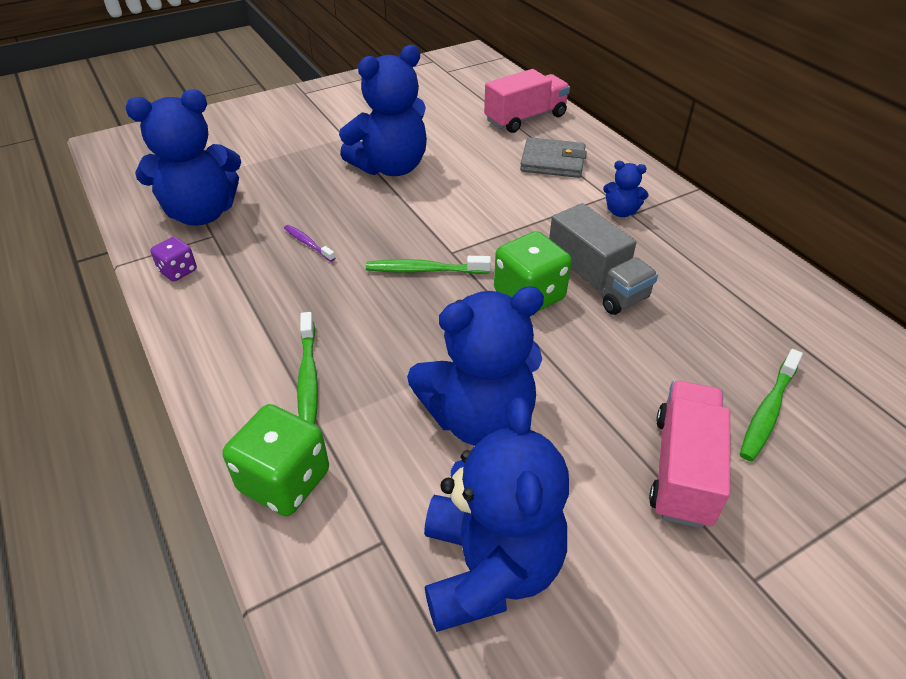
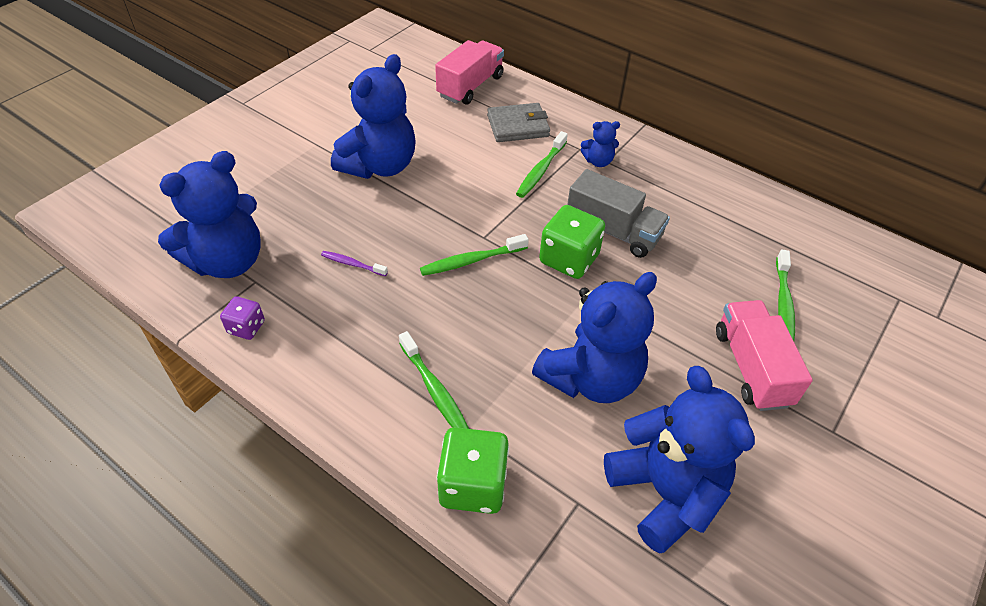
camera: 25 degrees left, 5 degrees up
none -> green toothbrush [516,131,568,198]

